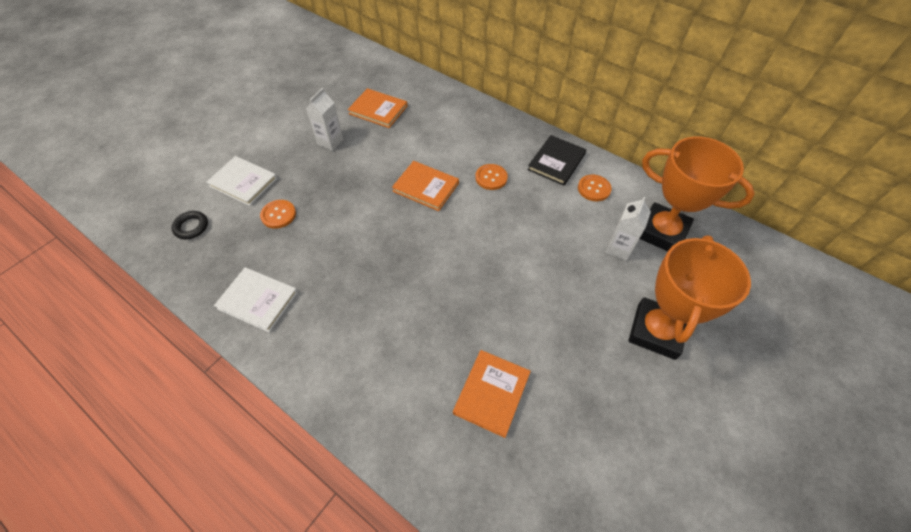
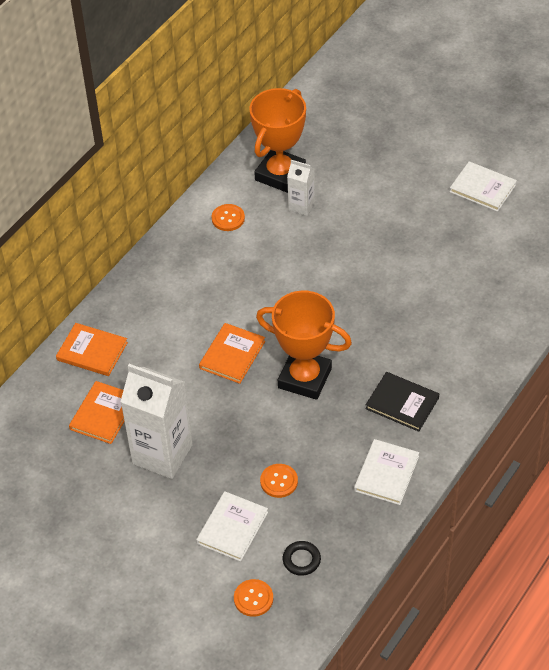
camera: 90 degrees left, 5 degrees down
white carton [306,88,343,151] -> white carton [120,364,193,479], size x1.97
orange book [453,350,531,438] -> orange book moved to [56,323,128,376]
orange button [475,164,508,190] -> orange button moved to [234,579,273,617]
black book [527,135,586,186] -> black book moved to [365,372,439,432]
orange trophy [629,236,751,360] -> orange trophy moved to [256,291,352,400]
none -> white book [450,161,517,212]

